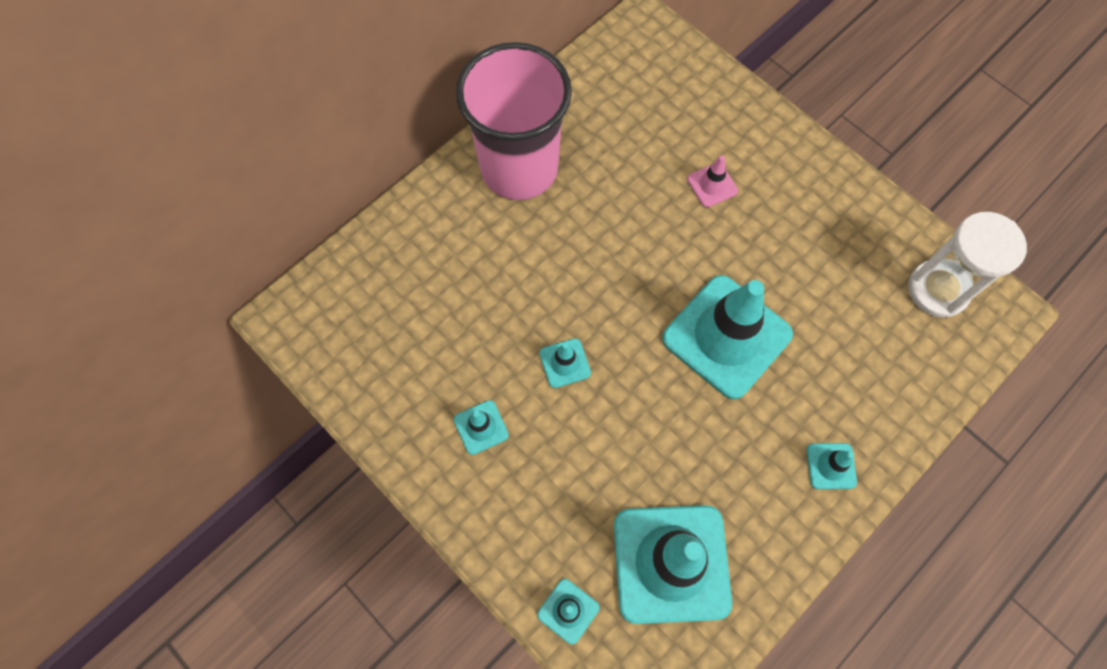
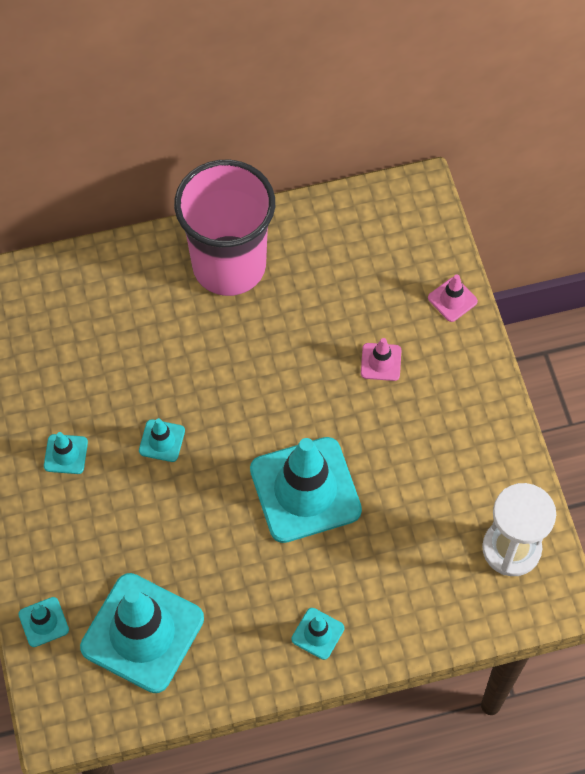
camera: 30 degrees right, 5 degrees down
none -> pink traffic cone [428,274,478,322]

